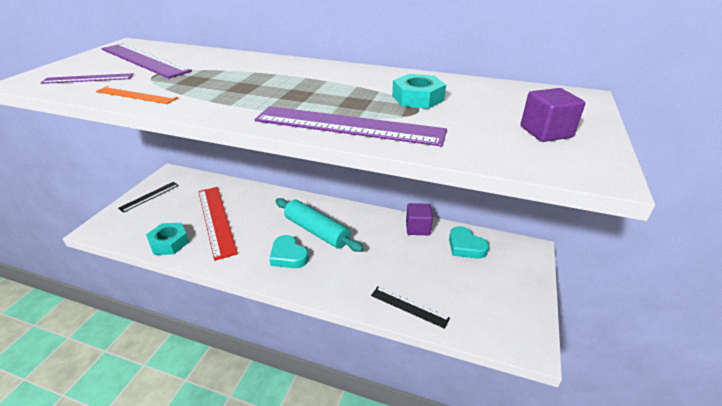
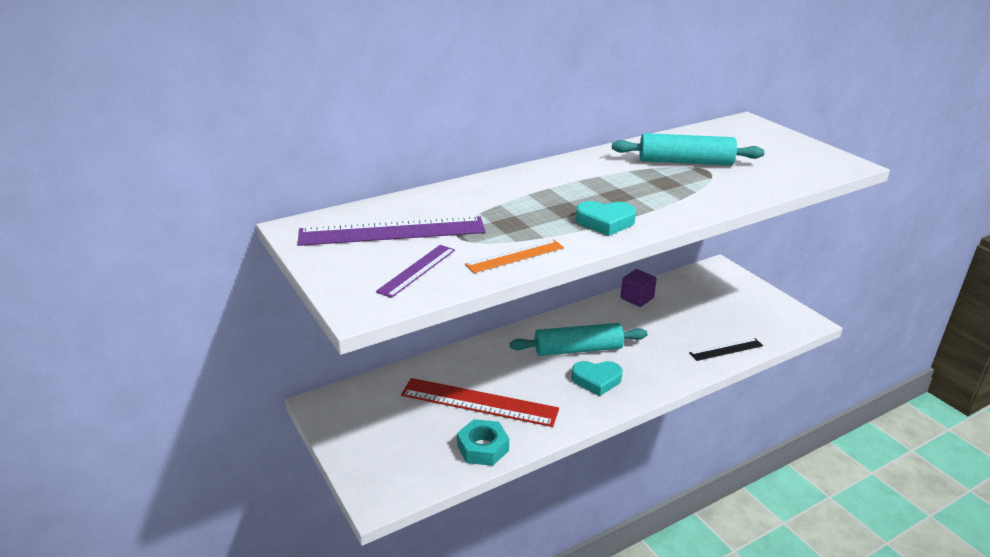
camera: 50 degrees left, 5 degrees down
black ruler [118,182,179,213] -> none
purple ruler [254,106,447,146] -> none
turquoise nut [392,74,446,109] -> turquoise rolling pin [612,133,765,165]
turquoise heart [449,226,489,259] -> turquoise heart moved to [575,201,636,236]
purple cube [520,88,585,142] -> none

